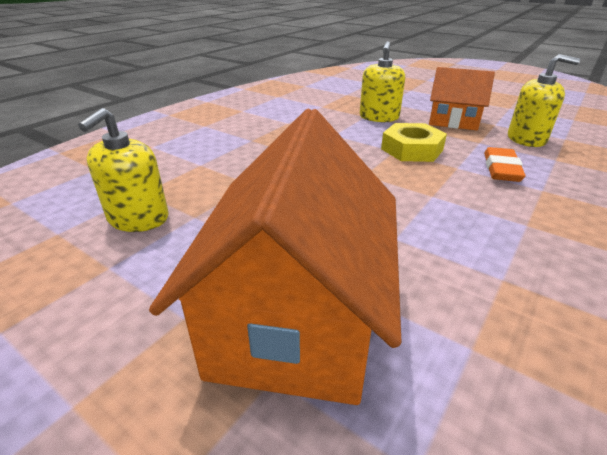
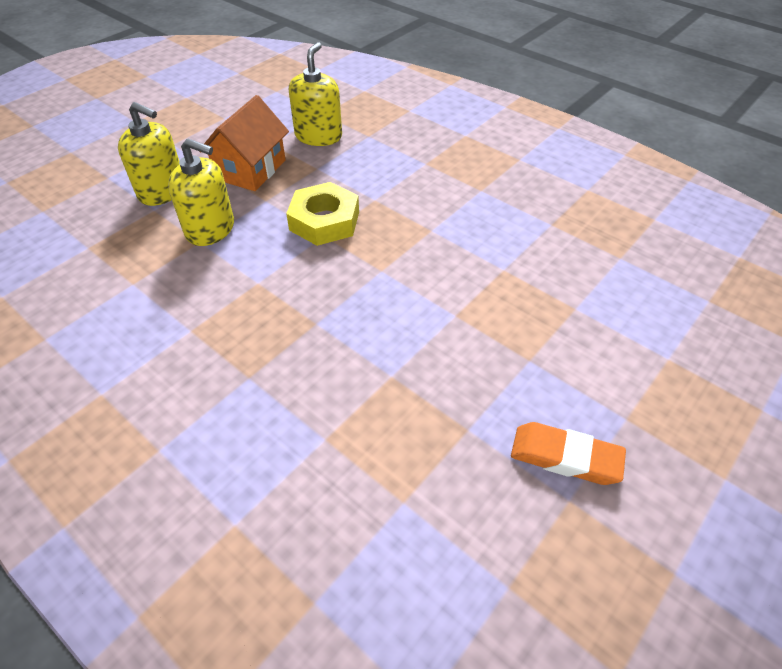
camera: 85 degrees left, 15 degrees up
yellow soap dispenser [78,108,169,232] -> yellow soap dispenser moved to [118,102,179,206]
orange house [149,109,401,405] -> none
orange eraser [484,147,526,182] -> orange eraser moved to [511,422,626,485]

